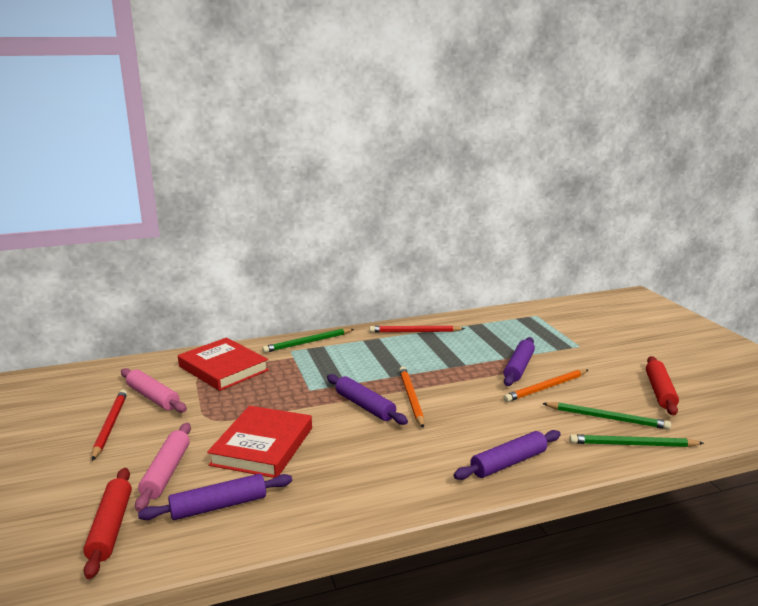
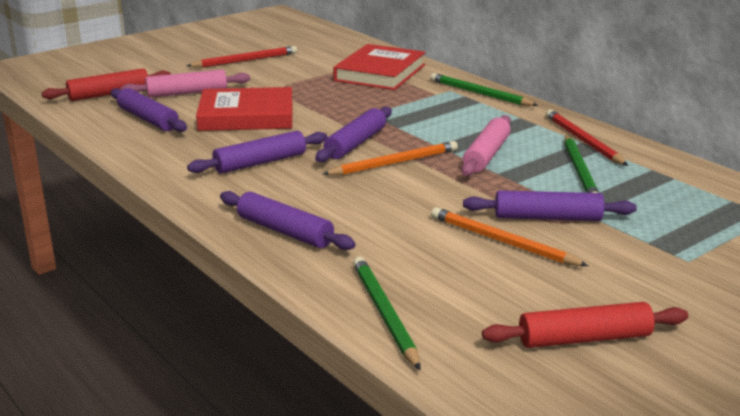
camera: 70 degrees right, 5 degrees up
pink rolling pin [121,368,187,413] -> pink rolling pin moved to [461,115,511,176]
green pencil [542,402,671,430] -> green pencil moved to [564,135,599,193]
none -> purple rolling pin [187,131,327,174]

